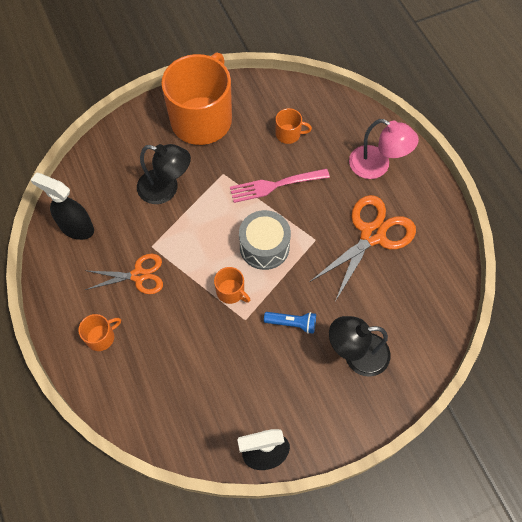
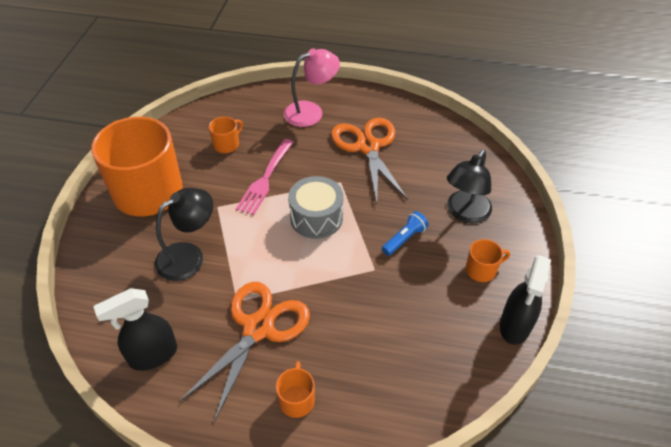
camera: 55 degrees left, 15 degrees down
orange scissors [85,254,163,294] -> orange scissors [179,282,310,422], size x1.59
orange mug [214,267,250,304] -> orange mug moved to [465,239,510,282]

